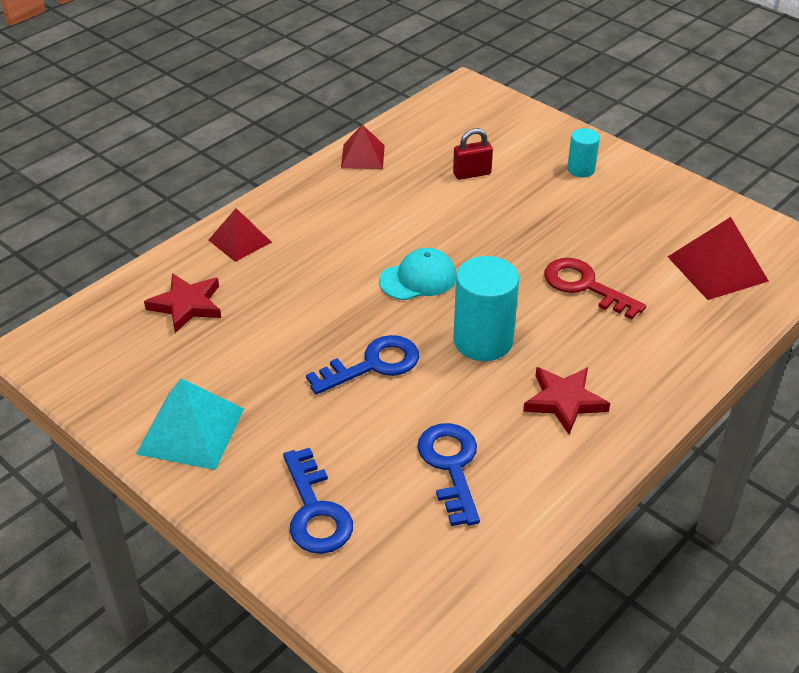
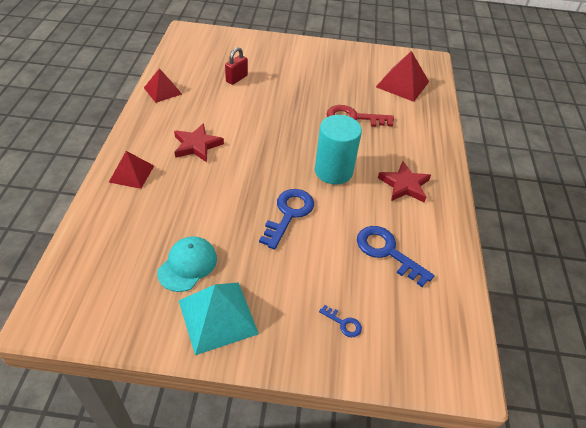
camera: 40 degrees left, 5 degrees up
red star [144,273,221,333] -> red star moved to [174,123,224,162]
blue key [283,448,353,554] -> blue key [319,305,362,337], size x0.48
turquoise cap [379,248,456,300] -> turquoise cap moved to [157,236,217,292]
turquoise cylinder [567,128,600,177] -> none

